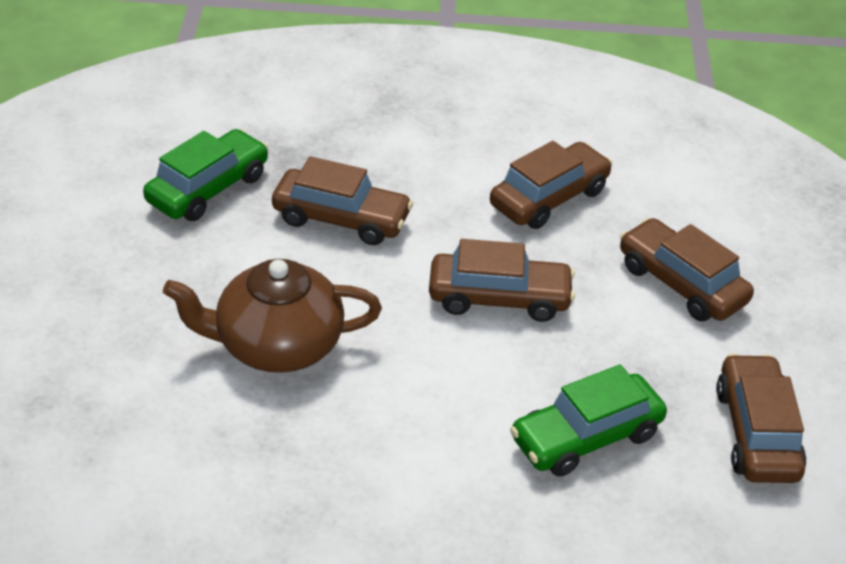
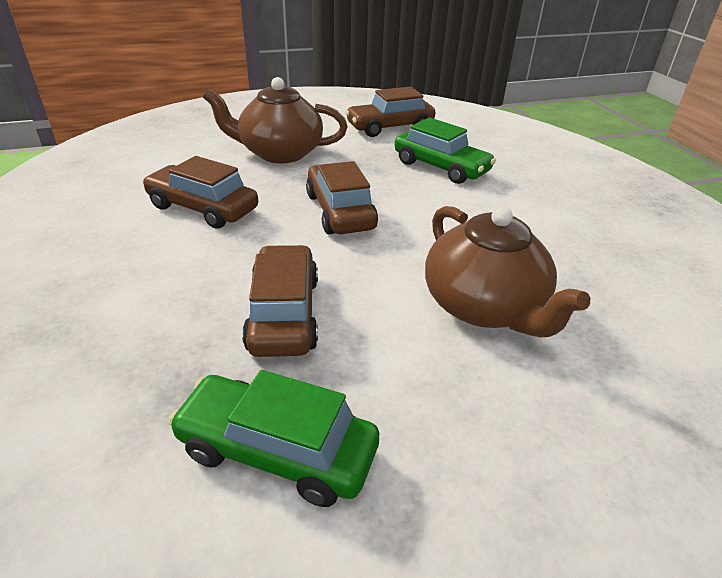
camera: 110 degrees left, 5 degrees down
brown car [620,218,754,322] -> brown teapot [203,77,348,163]

